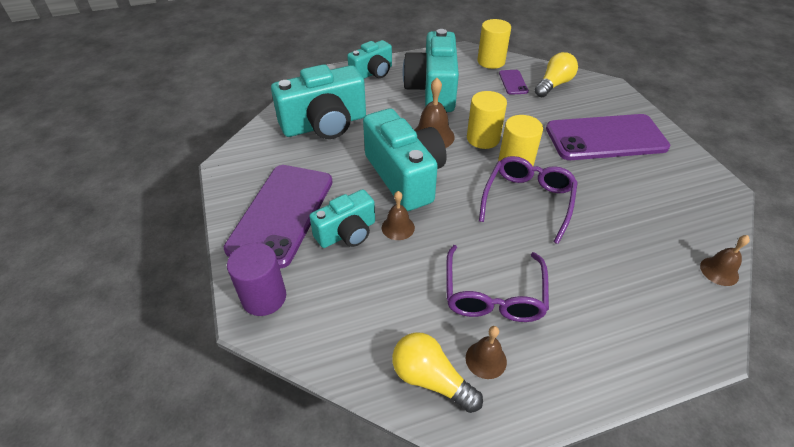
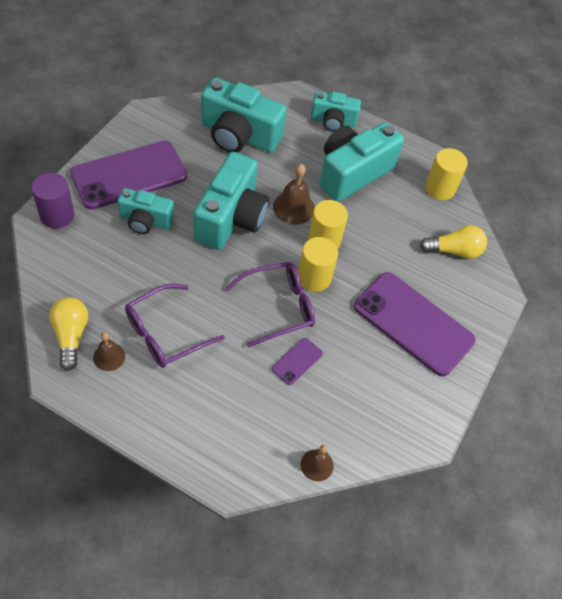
camera: 40 degrees right, 10 degrees up
brown bell [382,191,415,240] -> none
purple phone [499,70,529,95] -> purple phone moved to [272,338,323,385]

